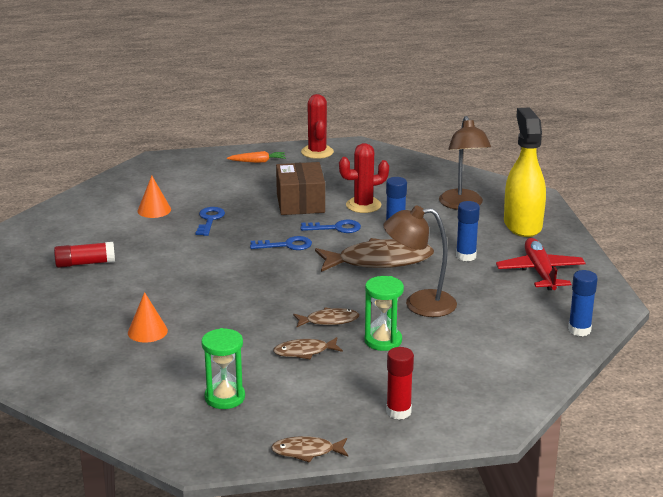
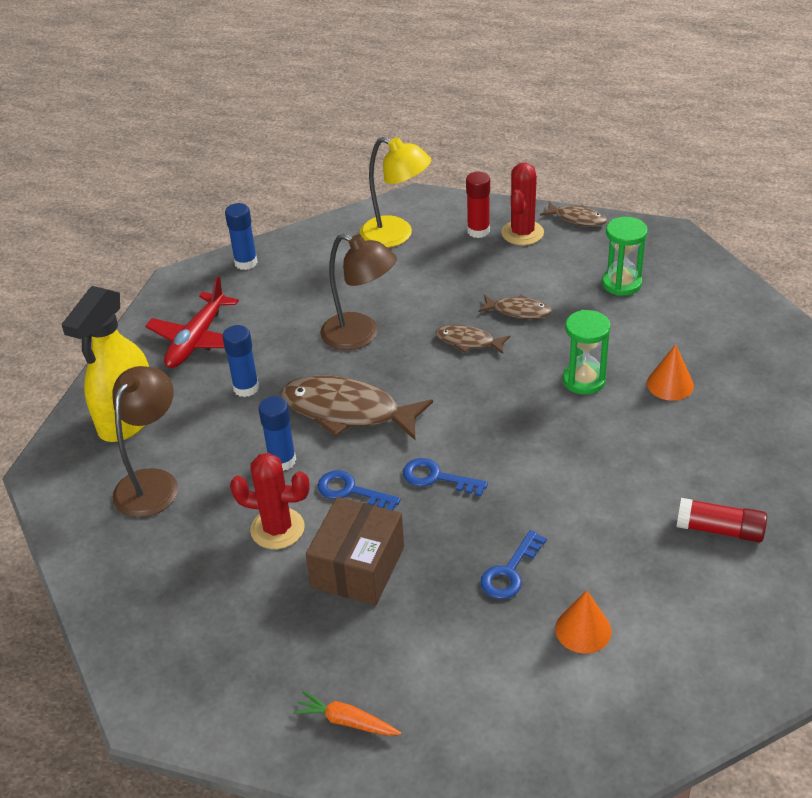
camera: 150 degrees left, 15 degrees up
red cactus [301,94,334,159] -> red cactus moved to [501,163,544,245]
green hourglass [365,276,404,351] -> green hourglass moved to [562,310,611,395]
none -> yellow lamp [360,137,431,248]

